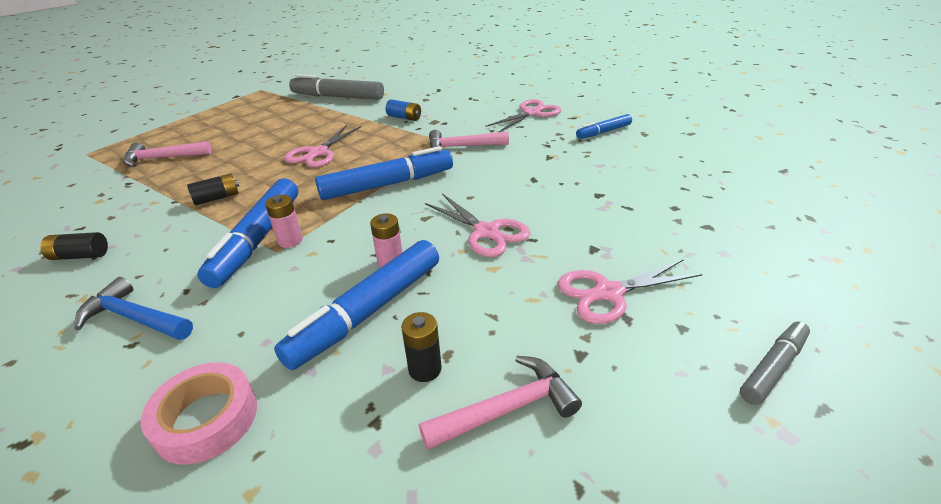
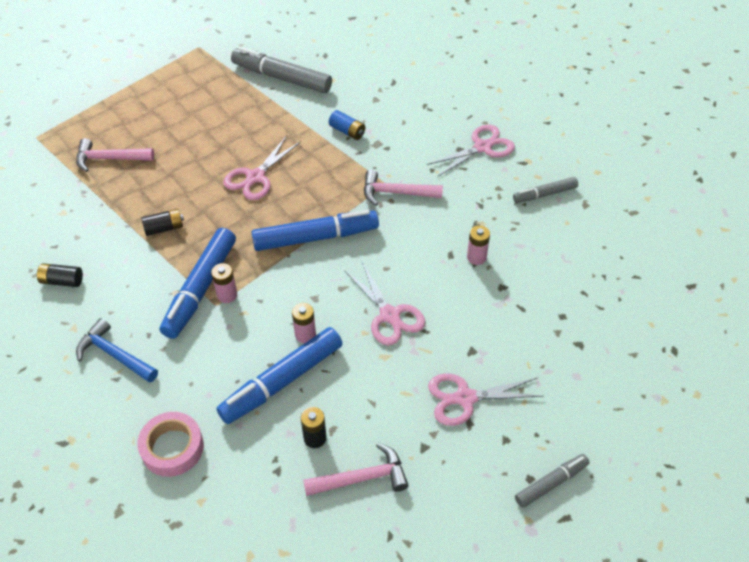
camera: 10 degrees right, 15 degrees up
blue marker [576,114,632,139] -> grey marker [513,177,578,203]
none -> pink battery [467,225,490,265]

